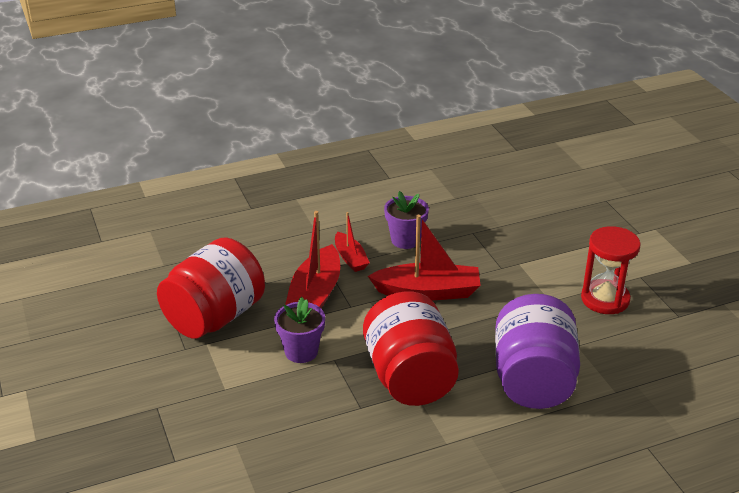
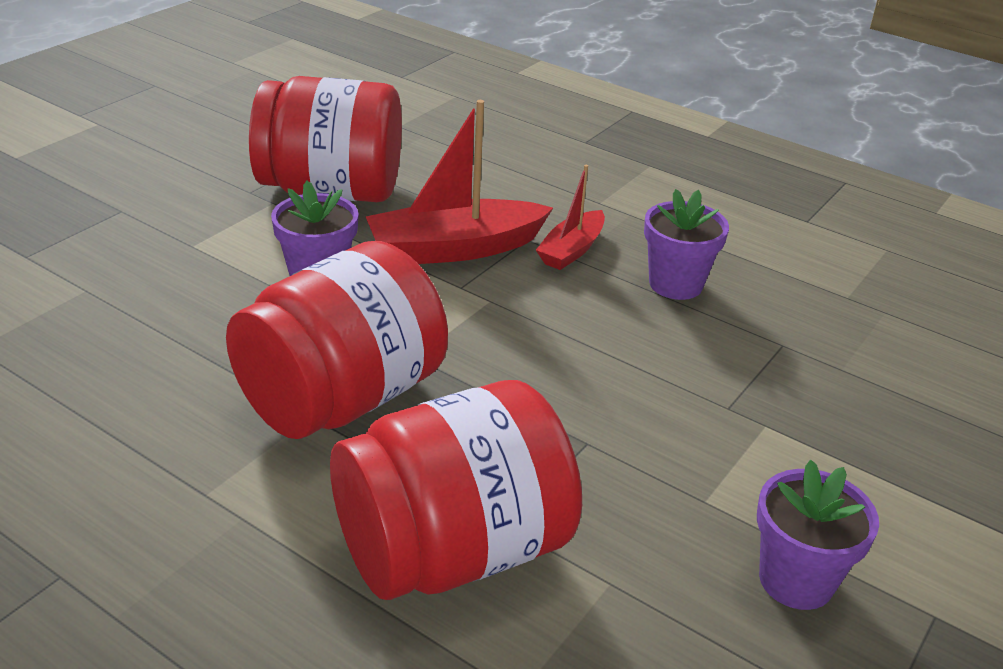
camera: 55 degrees right, 0 degrees up
red boat [368,215,481,300] -> none
purple jar [495,294,580,409] -> red jar [330,380,582,600]
red hourglass [581,226,641,314] -> purple flower pot [757,460,879,610]

